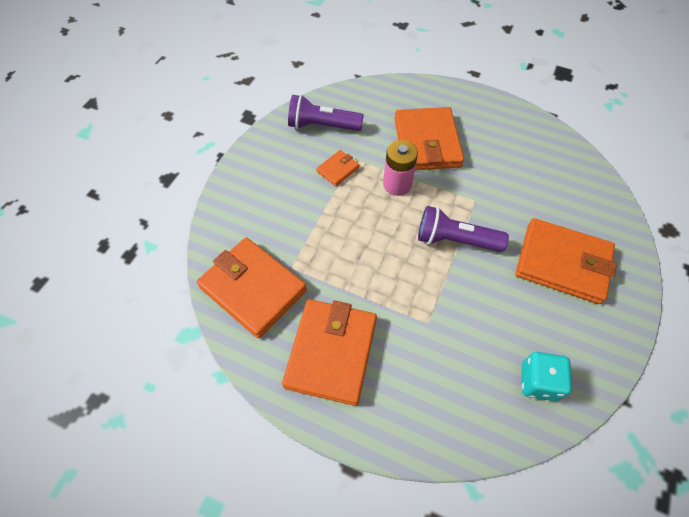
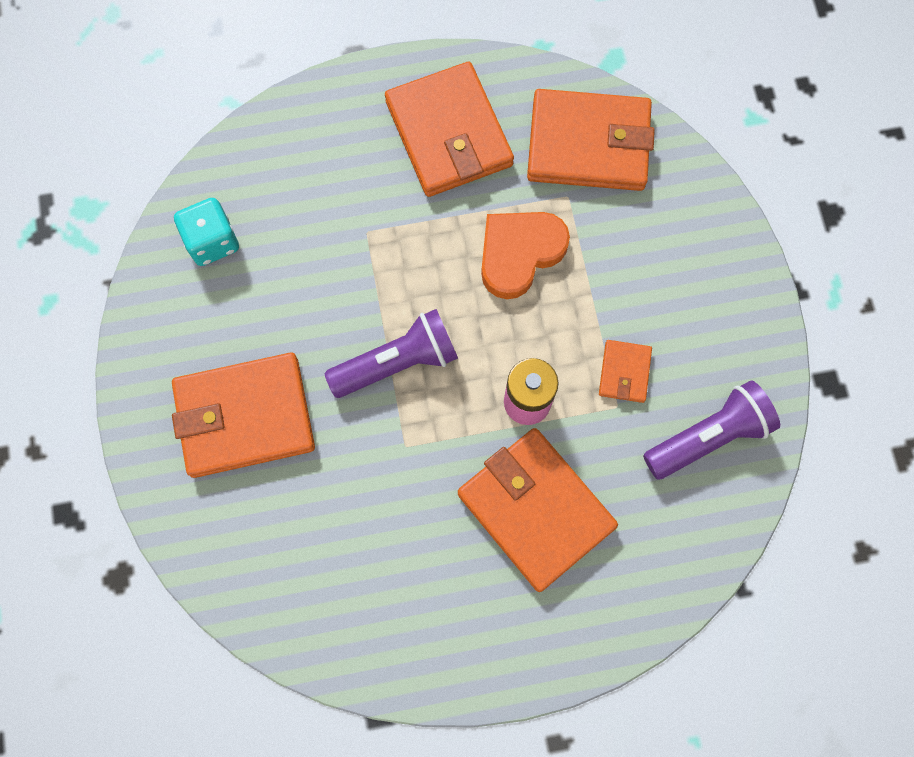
camera: 145 degrees right, 15 degrees up
none -> orange heart [481,212,570,299]

